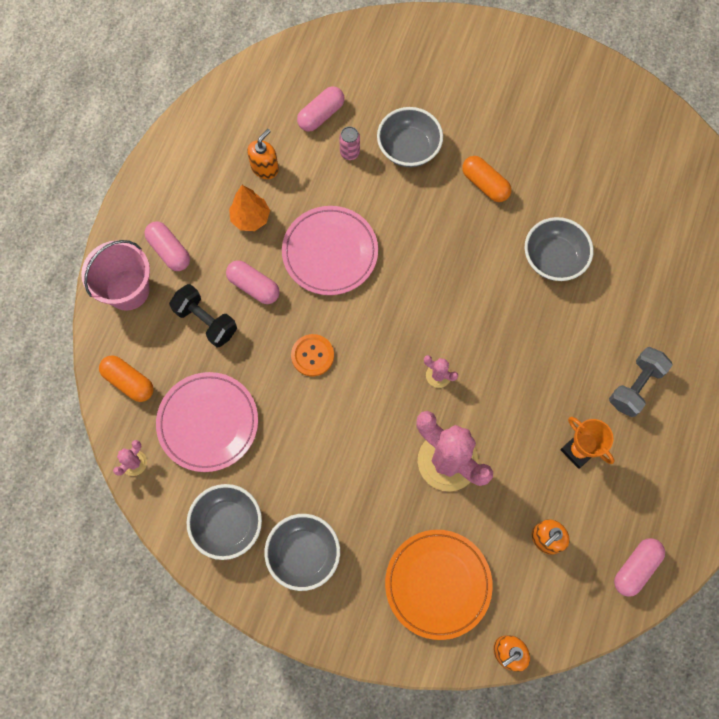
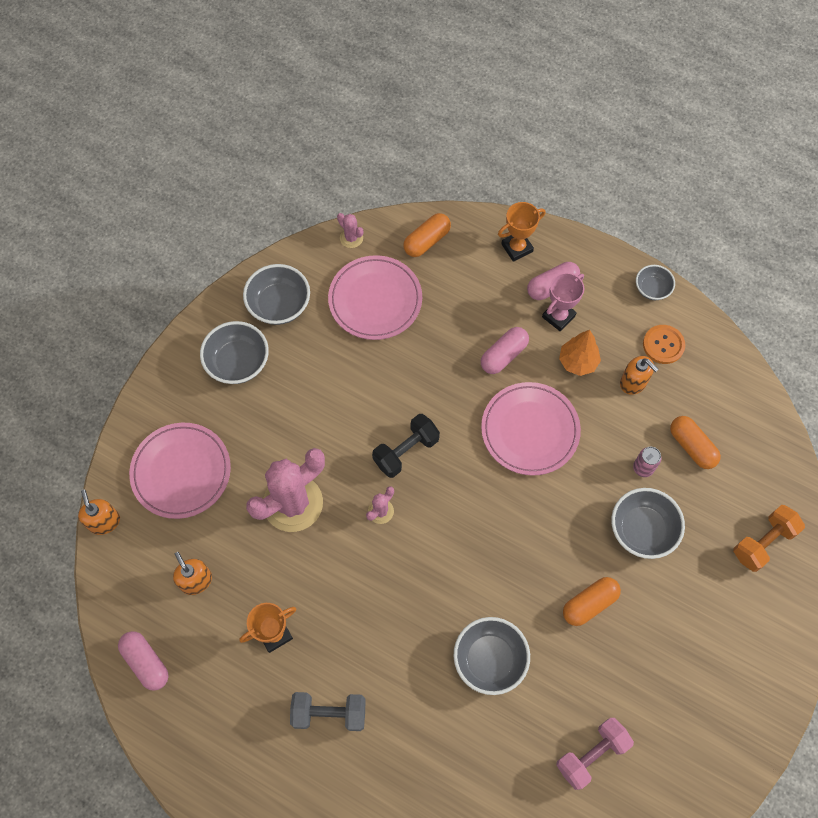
camera: 100 degrees right, 5 degrees down
pink bucket [81,240,150,311] -> orange trophy [498,202,546,262]
black dumbbell [169,284,237,347] -> black dumbbell moved to [372,414,440,478]
orange button [291,334,334,376] -> orange button moved to [643,325,685,364]
pink capsule [297,86,344,132] -> orange capsule [670,416,721,469]
orange plate [385,530,493,640] -> pink plate [129,423,231,519]
grey dumbbell [609,347,673,417] -> grey dumbbell turned 45 degrees counterclockwise [290,692,366,731]
none -> pink trophy [542,273,584,332]
none -> pink dumbbell [556,718,634,790]
none -> grey bowl [636,265,675,300]
none -> orange dumbbell [733,505,805,572]

